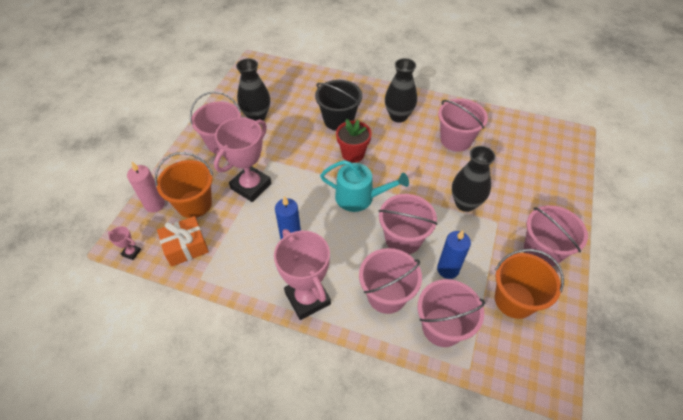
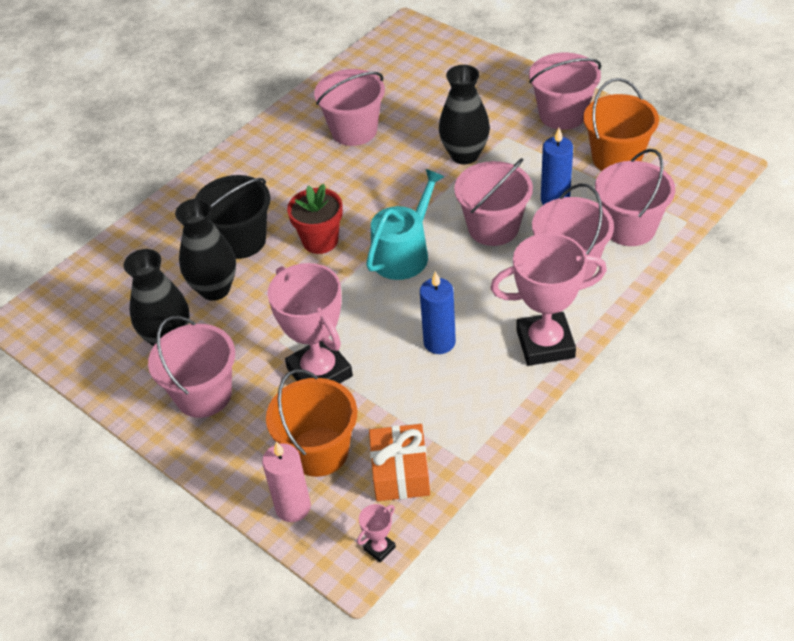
camera: 65 degrees left, 5 degrees down
black vase [385,58,417,122] -> black vase moved to [175,199,236,301]

